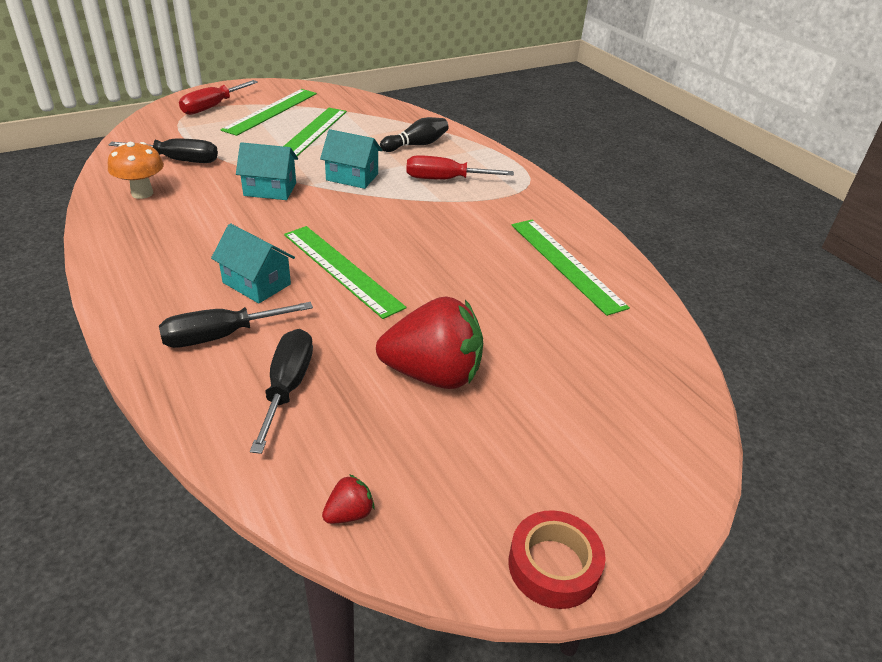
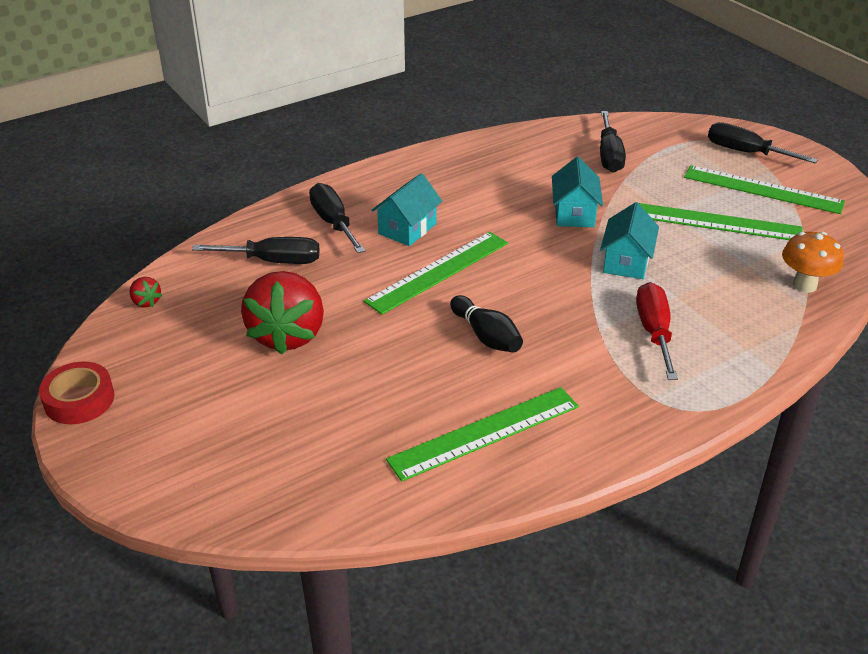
camera: 90 degrees right, 0 degrees up
orange mushroom [108,142,164,199] -> orange mushroom moved to [782,231,844,293]
red screwdriver [179,80,258,115] -> black screwdriver [708,122,818,164]
black bowling pin [380,117,449,152] -> black bowling pin moved to [450,295,523,353]

